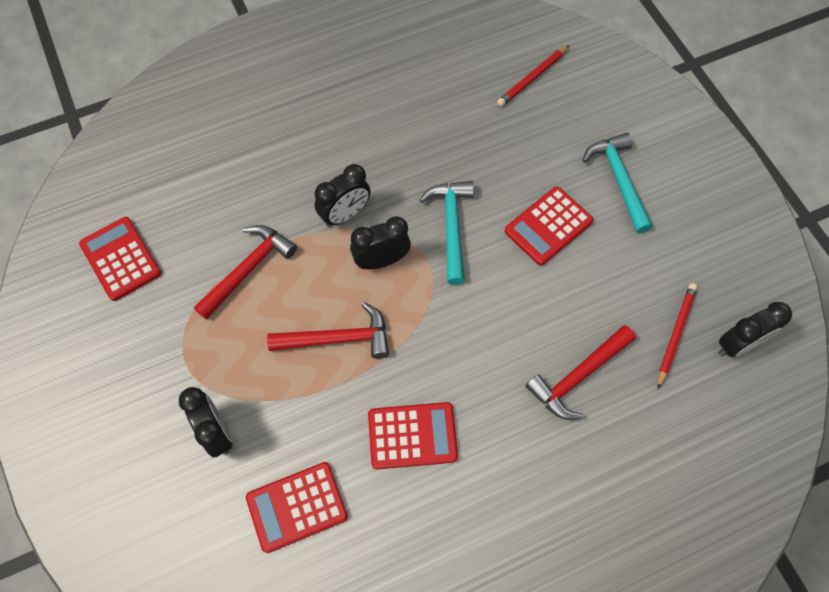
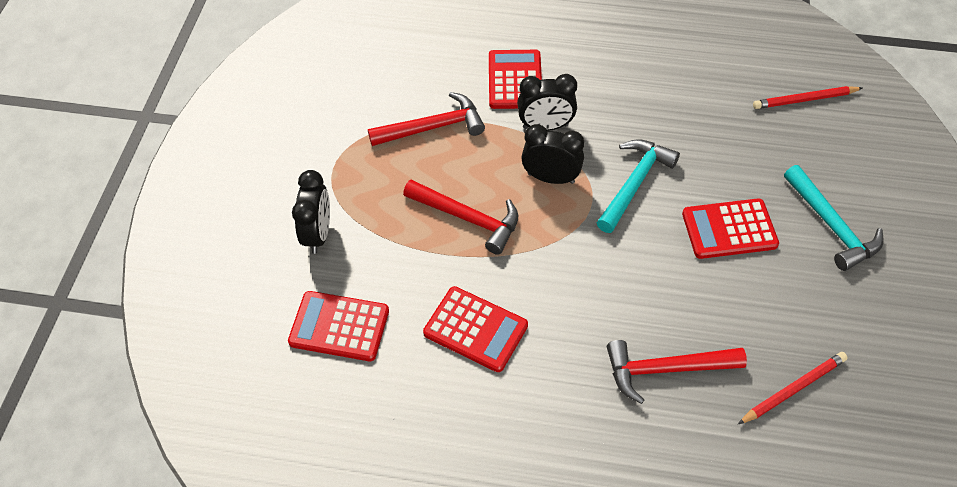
camera: 35 degrees right, 10 degrees down
red calculator [79,217,161,301] -> red calculator moved to [489,50,542,109]
turquoise hammer [583,133,653,233] -> turquoise hammer turned 135 degrees clockwise [784,165,884,271]
black clock [719,302,792,357] -> none

